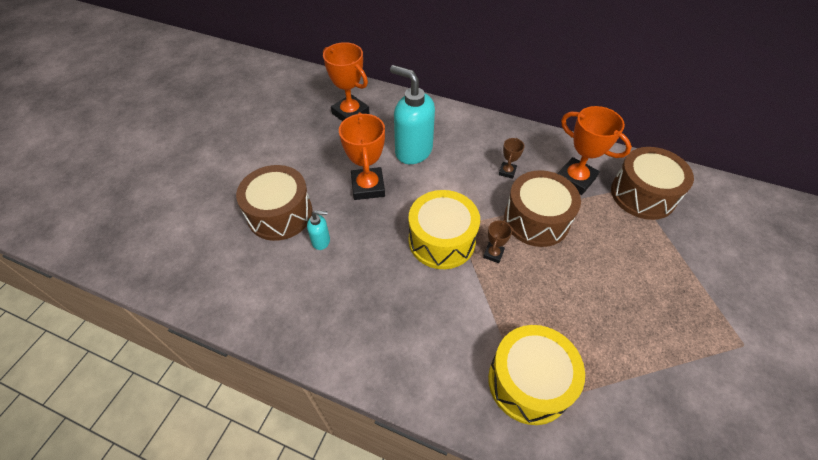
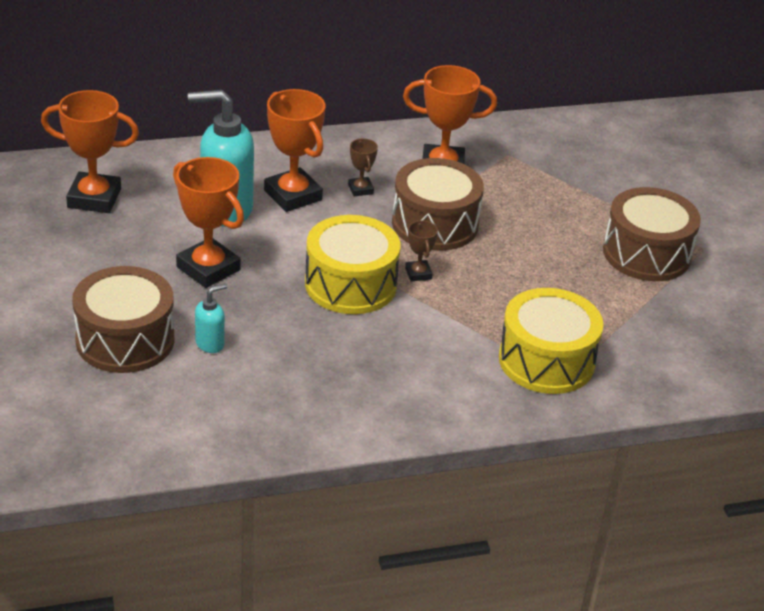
camera: 40 degrees left, 15 degrees down
brown drum [611,147,694,220] -> brown drum moved to [603,187,701,281]
none -> orange trophy [264,89,326,212]

